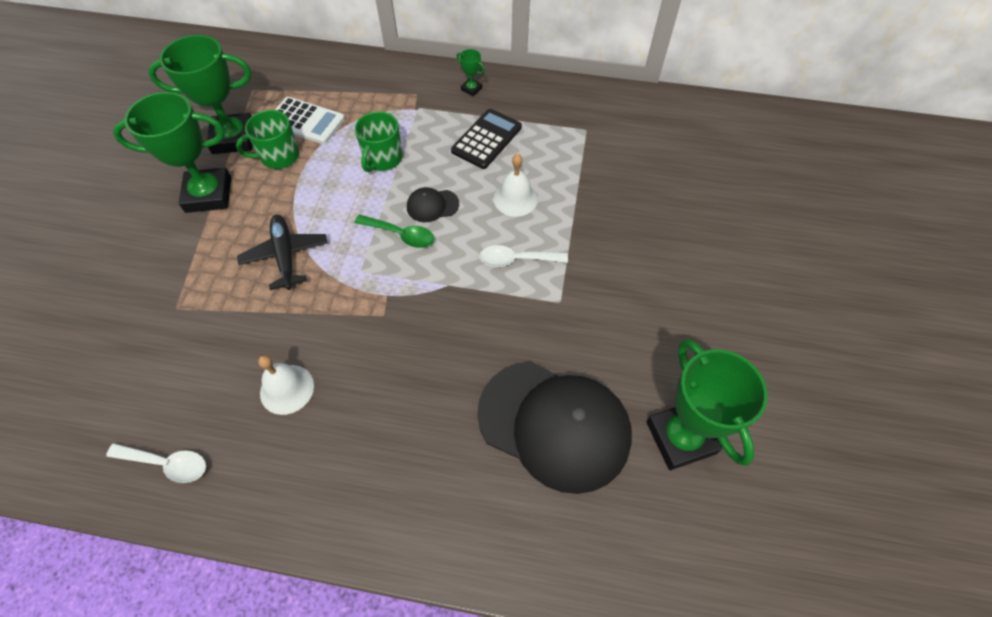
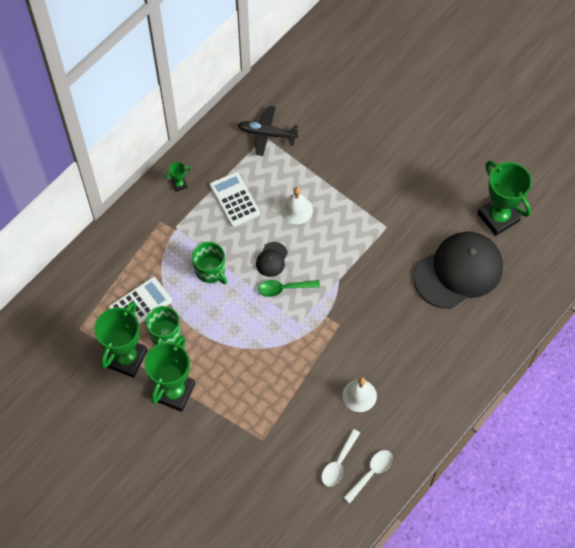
camera: 60 degrees left, 5 degrees up
black plane [237,215,327,290] -> black plane moved to [238,106,298,156]
green spoon [355,215,434,248] -> green spoon turned 150 degrees counterclockwise [258,280,320,297]
black calculator [451,109,522,169] -> white calculator [210,172,260,227]
white spoon [479,245,568,267] -> white spoon moved to [321,429,360,487]
green trophy [646,339,768,470] -> green trophy turned 45 degrees clockwise [477,161,532,236]

